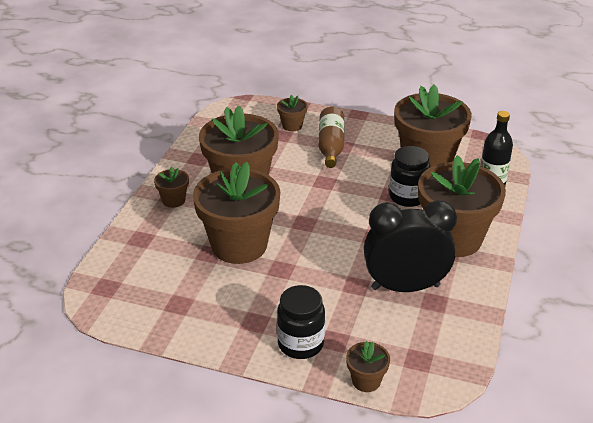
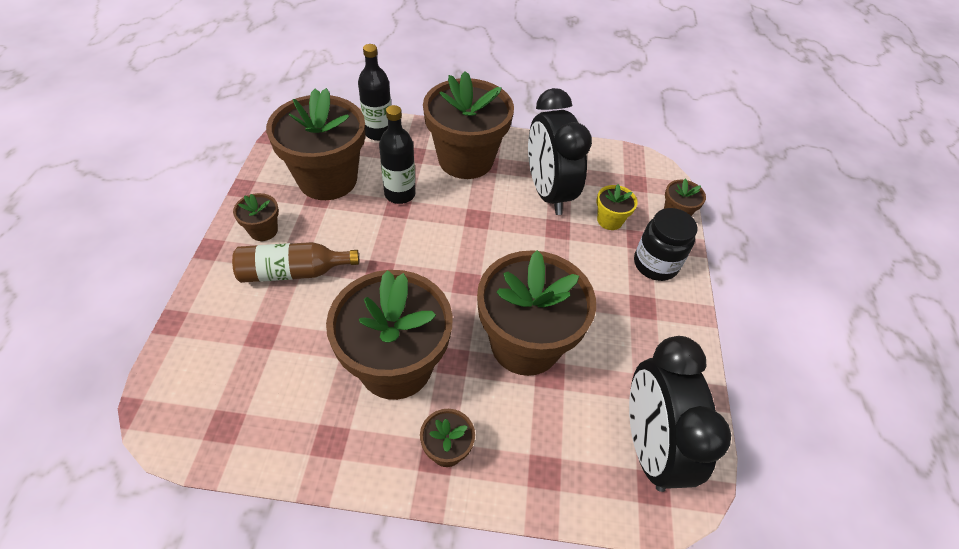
camera: 105 degrees left, 15 degrees up
brown flower pot [277,95,307,131] -> brown flower pot moved to [233,193,279,241]
black jar [389,146,431,207] -> black bottle [379,105,416,204]
none -> yellow flower pot [596,184,638,230]
none -> black clock [629,336,731,492]

